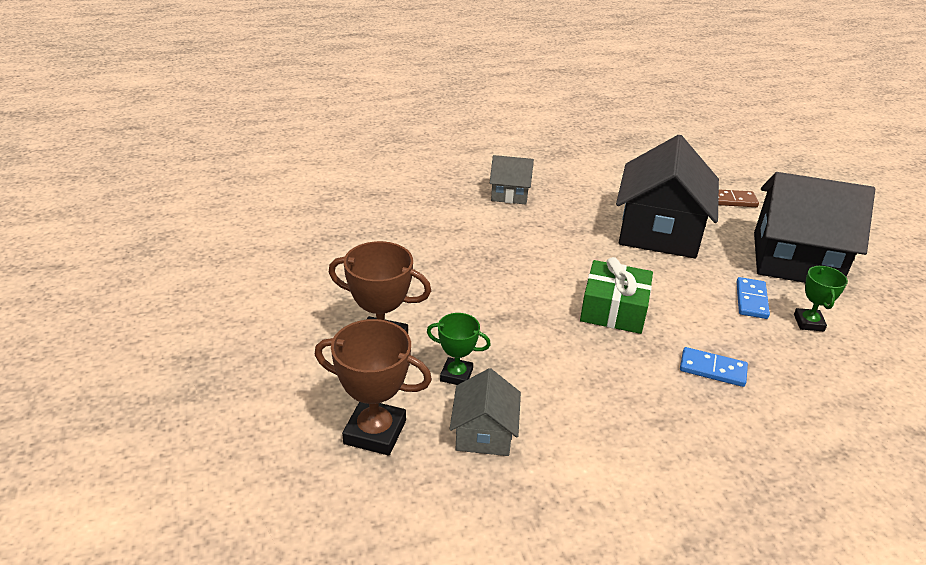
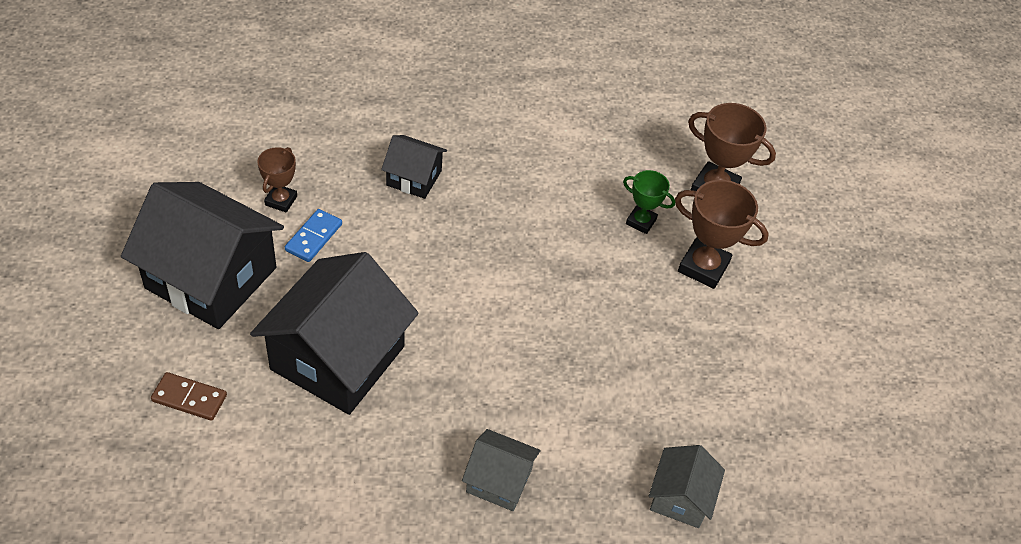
camera: 170 degrees left, 15 degrees up
grey house [450,368,521,456] -> grey house moved to [649,445,725,528]
green gift [580,257,653,334] -> none
blue domino [680,347,748,387] -> black house [381,135,447,199]
green trophy [794,266,848,331] -> brown trophy [257,147,297,212]

